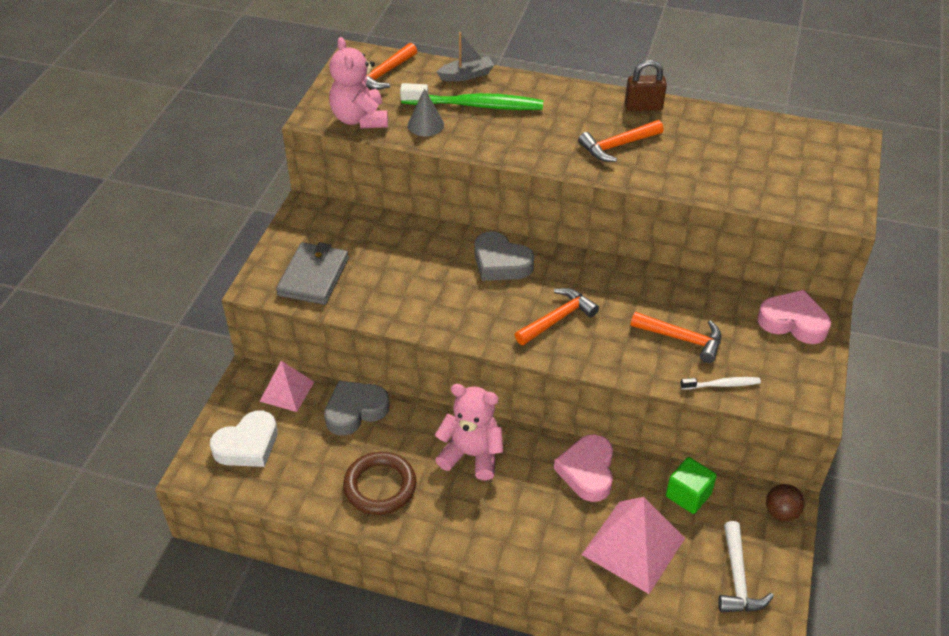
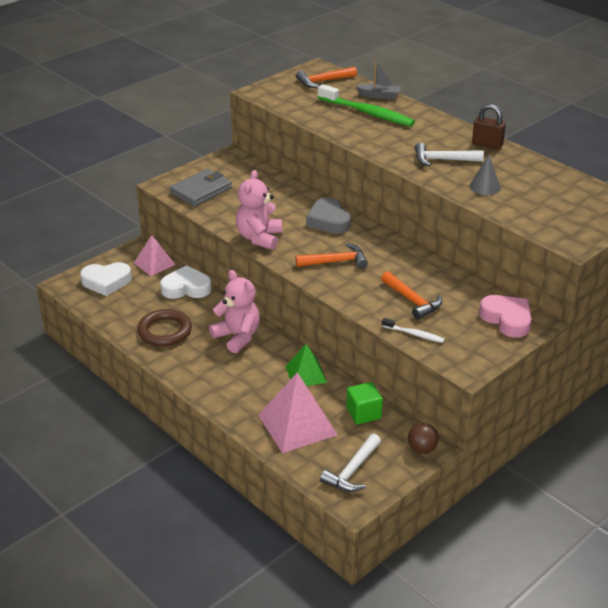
camera: 30 degrees right, 10 degrees down
grey heart [324,381,389,436] -> white heart [160,265,212,299]
pink teddy bear [329,37,388,128] -> pink teddy bear moved to [236,170,282,250]
grey cone [408,89,444,136] -> grey cone moved to [470,155,501,195]
pink heart [554,434,613,502] -> green pyramid [285,344,327,386]
orange hammer [578,120,664,162] -> white hammer [415,143,484,166]

